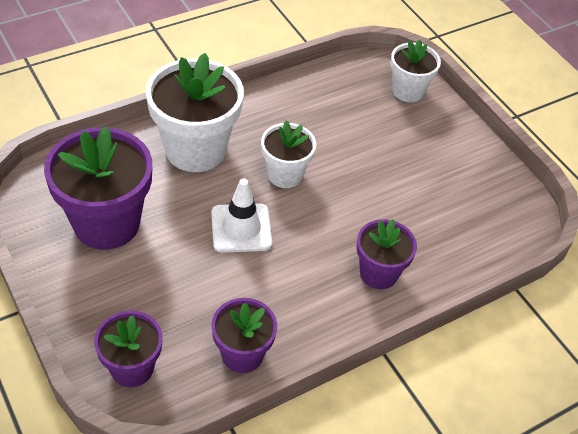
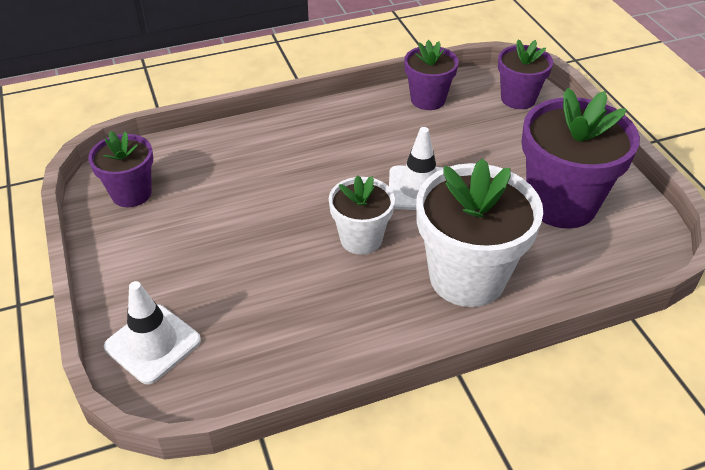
camera: 165 degrees left, 5 degrees down
purple flower pot [356,219,417,289] -> purple flower pot moved to [88,131,153,207]
white flower pot [391,40,441,102] -> white traffic cone [104,281,201,384]

